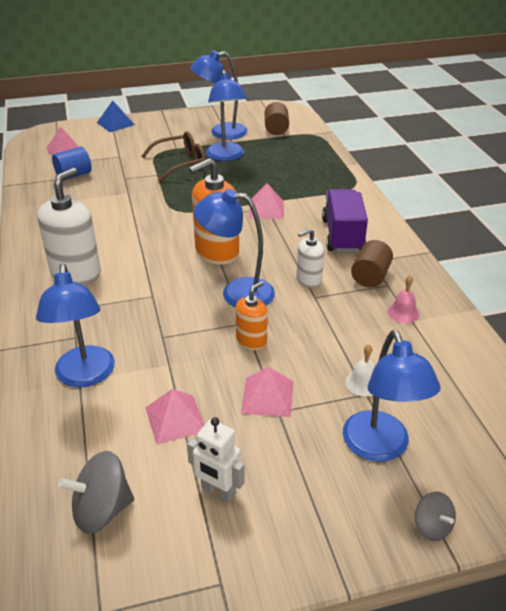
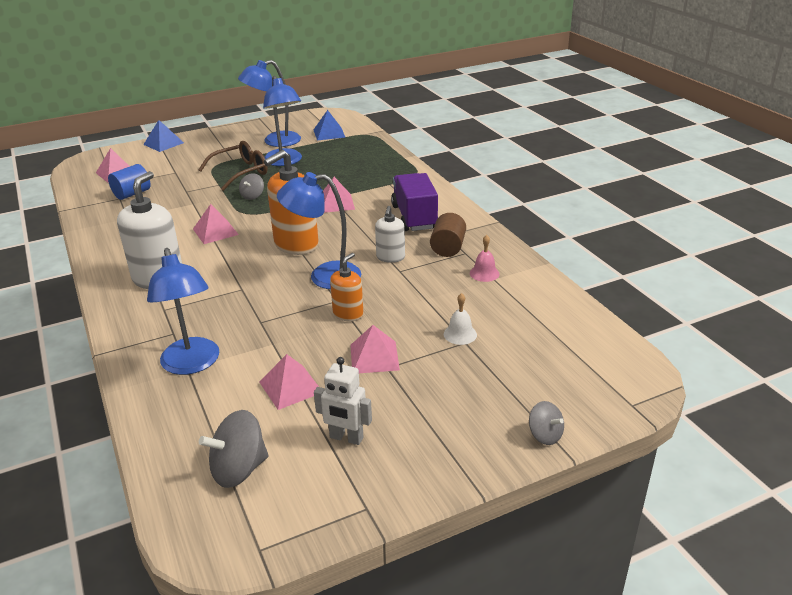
camera: 10 degrees left, 5 degrees down
brown cylinder [265,102,289,135] -> blue pyramid [314,110,345,141]
white soap dispenser [296,229,324,288] -> white soap dispenser turned 45 degrees counterclockwise [375,206,405,263]
blue lamp [343,330,441,462] -> none
none -> pink pyramid [193,204,239,244]
none -> grey spinning top [239,173,264,200]

